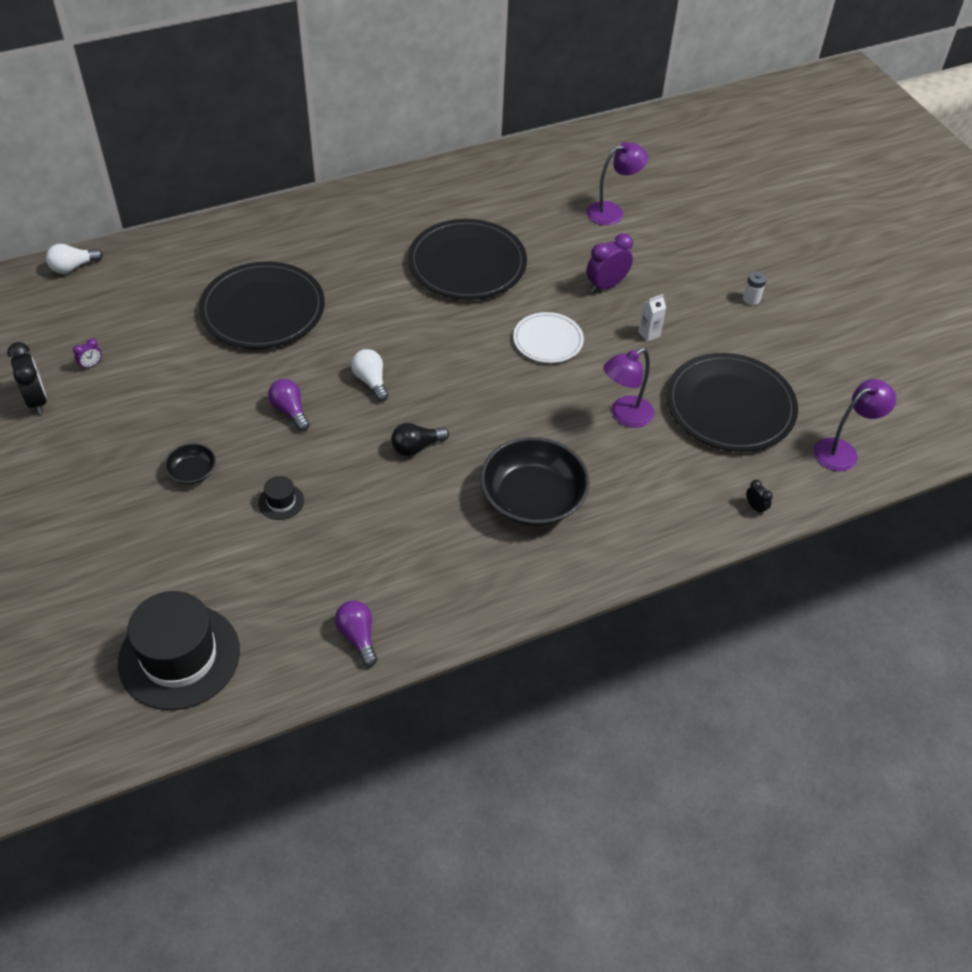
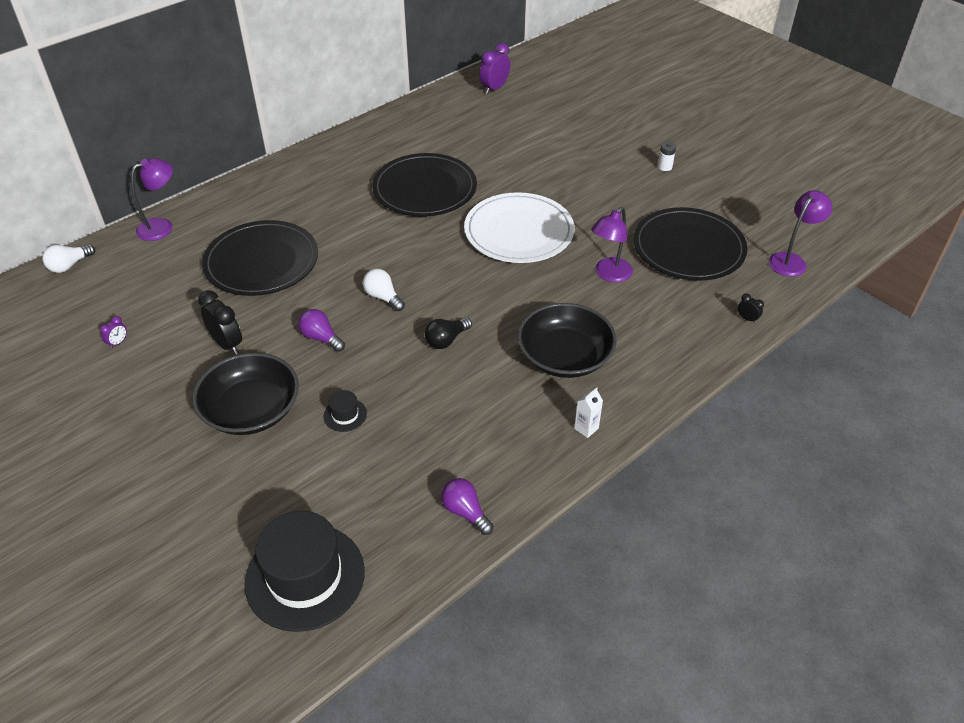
camera: 15 degrees left, 5 degrees down
black clock [7,342,47,414] -> black clock moved to [198,290,242,355]
black bowl [164,443,216,484] -> black bowl [193,353,299,435], size x2.11
white plate [513,312,584,363] -> white plate [464,192,575,263], size x1.78
purple clock [586,233,633,292] -> purple clock moved to [479,43,510,94]
purple lamp [587,142,648,225] -> purple lamp moved to [131,158,173,241]
white carton [638,294,666,342] -> white carton moved to [574,387,603,438]

